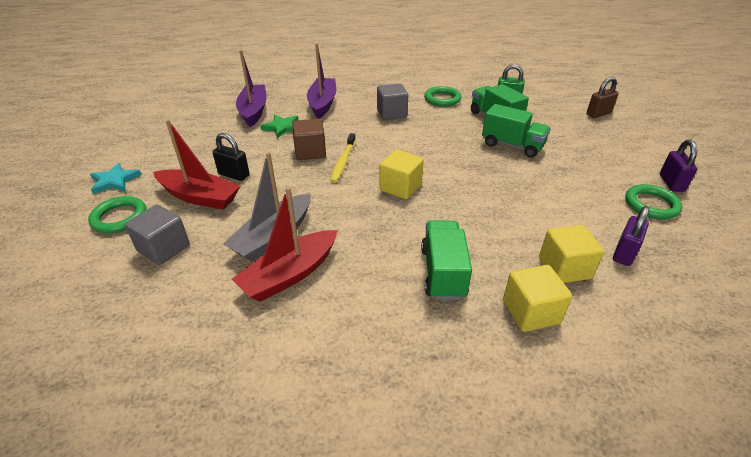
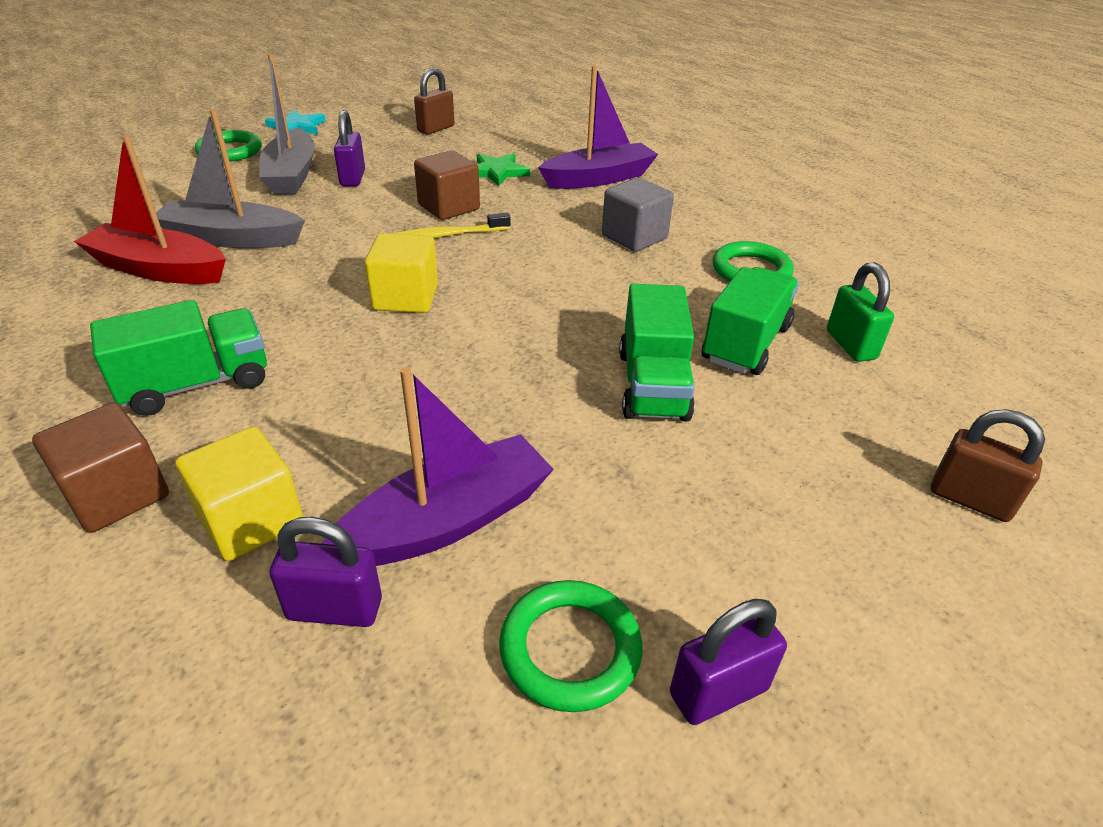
camera: 60 degrees right, 0 degrees up
grey cube [125,205,190,265] -> none
red boat [153,120,240,210] -> grey boat [259,54,315,195]
black padlock [212,133,250,181] -> purple padlock [334,110,365,186]
purple boat [236,50,267,127] -> purple boat moved to [322,367,554,566]
yellow cube [503,265,572,332] -> brown cube [32,403,169,533]
none -> brown padlock [414,68,455,134]

